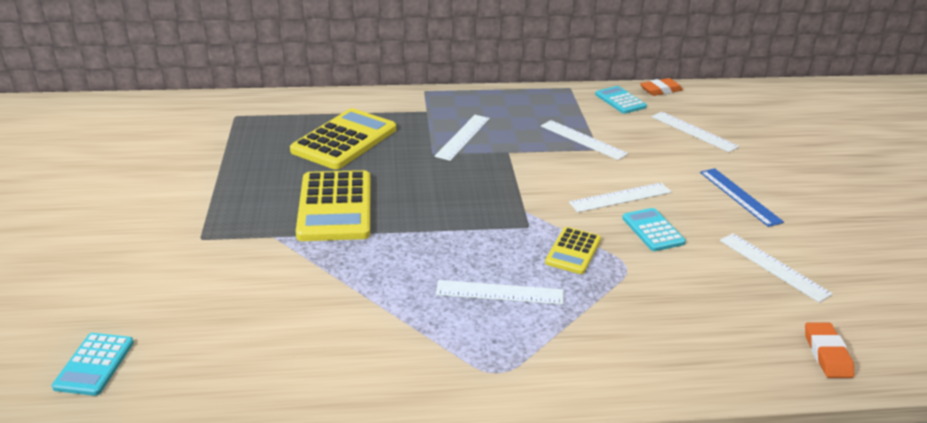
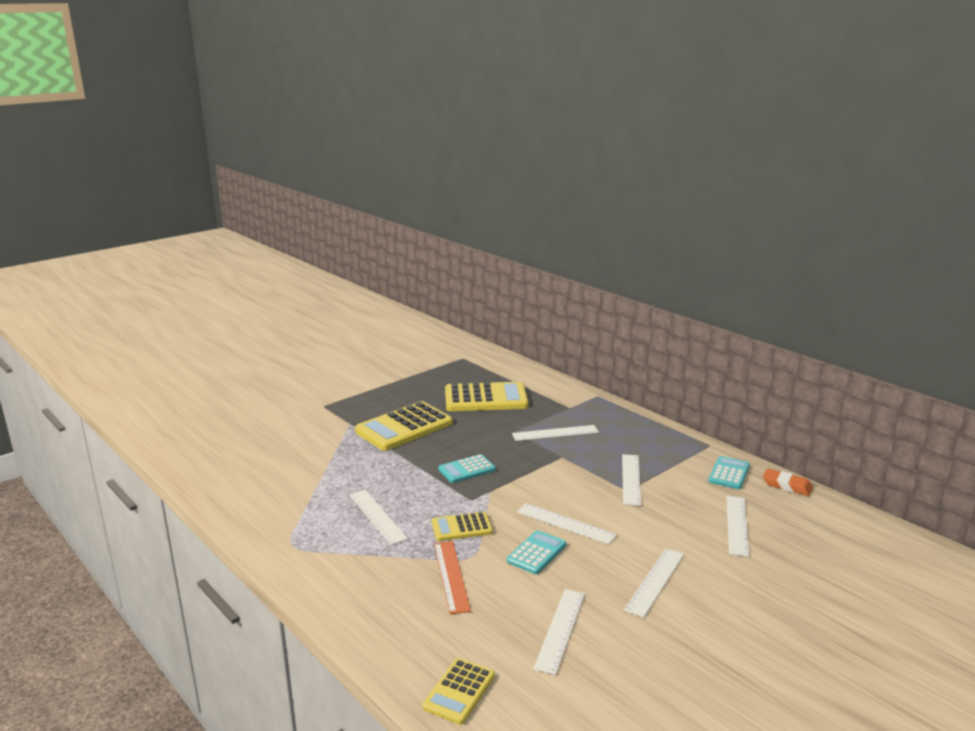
camera: 55 degrees right, 10 degrees down
turquoise calculator [52,333,134,396] -> turquoise calculator moved to [438,454,496,483]
blue ruler [700,168,784,227] -> white ruler [624,548,684,618]
orange eraser [805,323,854,378] -> yellow calculator [423,658,495,725]
none -> orange ruler [434,541,471,614]

